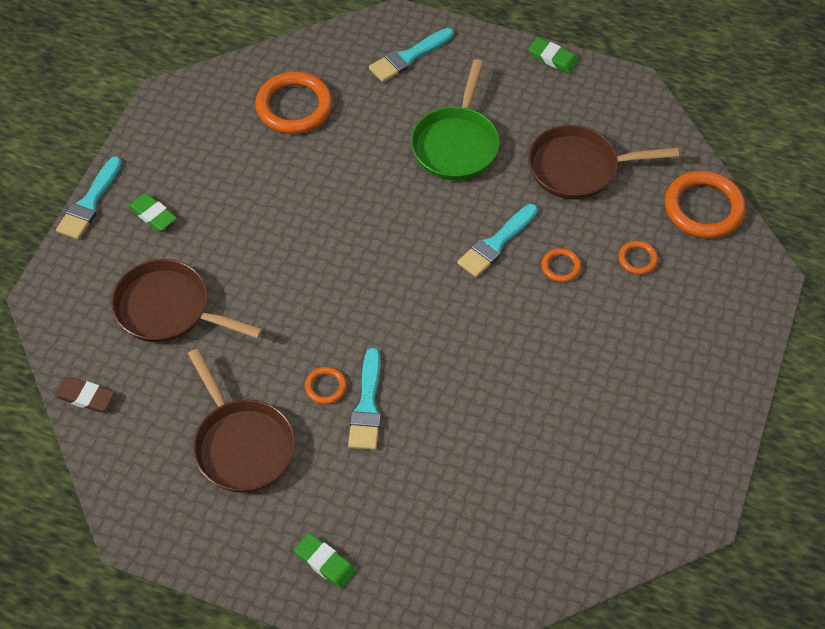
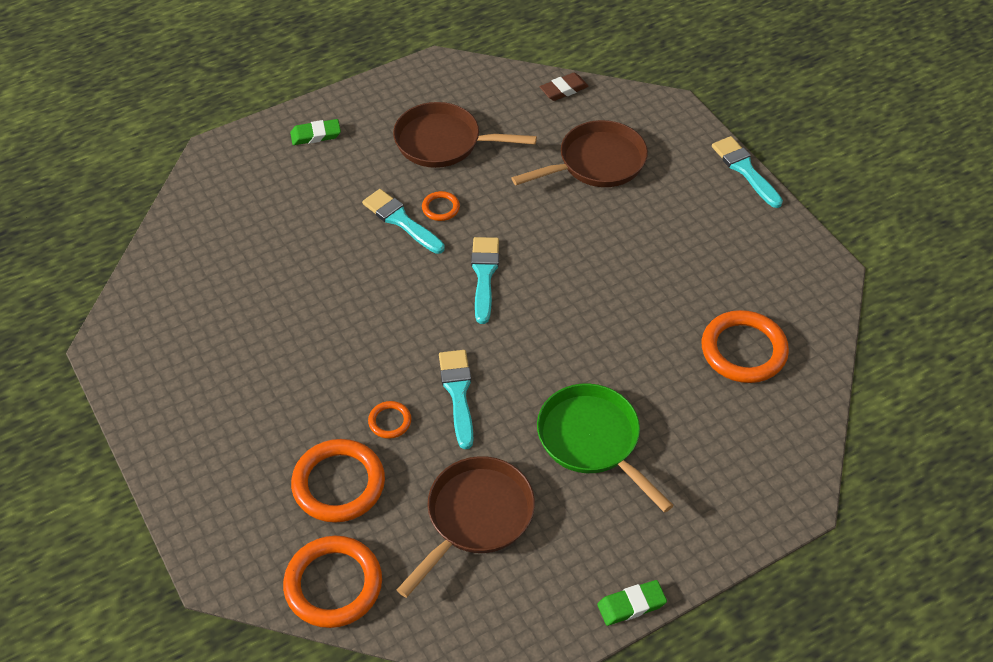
camera: 130 degrees right, 5 degrees down
green eraser [128,193,177,231] -> none
turquoise brush [369,28,454,82] -> turquoise brush moved to [471,237,499,324]
orange ring [618,241,658,275] -> orange ring [291,439,385,523], size x2.08

